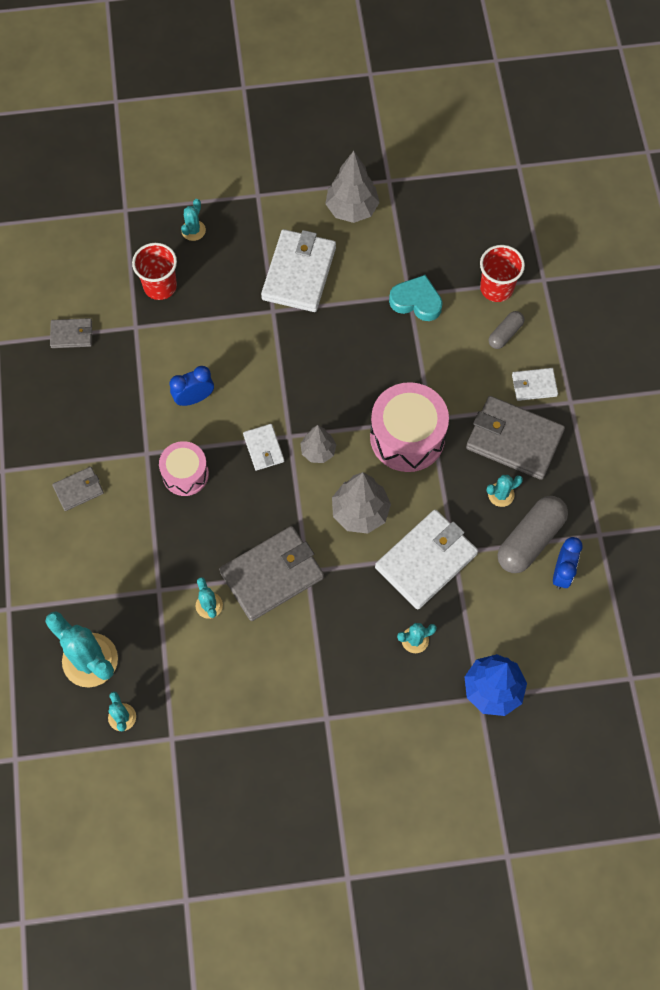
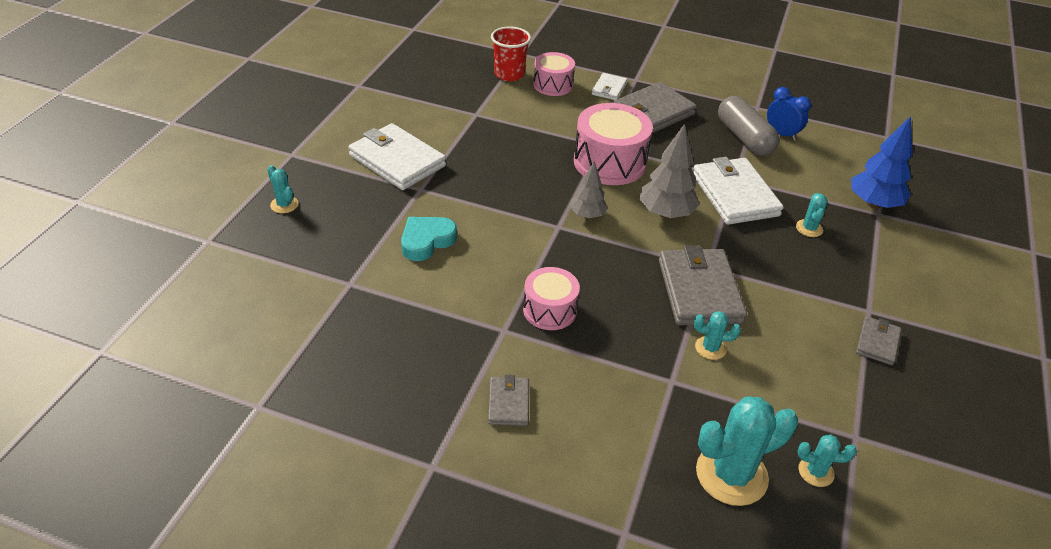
camera: 65 degrees left, 25 degrees down
grey wallet [50,318,92,348] -> grey wallet moved to [856,316,901,365]
red cup [132,243,177,300] -> none
blue clock [170,366,214,406] -> none
white wallet [243,424,284,471] -> none
grey tree [326,151,380,223] -> none
turquoise heart [389,275,443,321] -> turquoise heart moved to [401,217,457,261]
turquoise cactus [486,475,523,507] -> none
grey capsule [488,311,524,349] -> pink drum [533,52,575,96]

